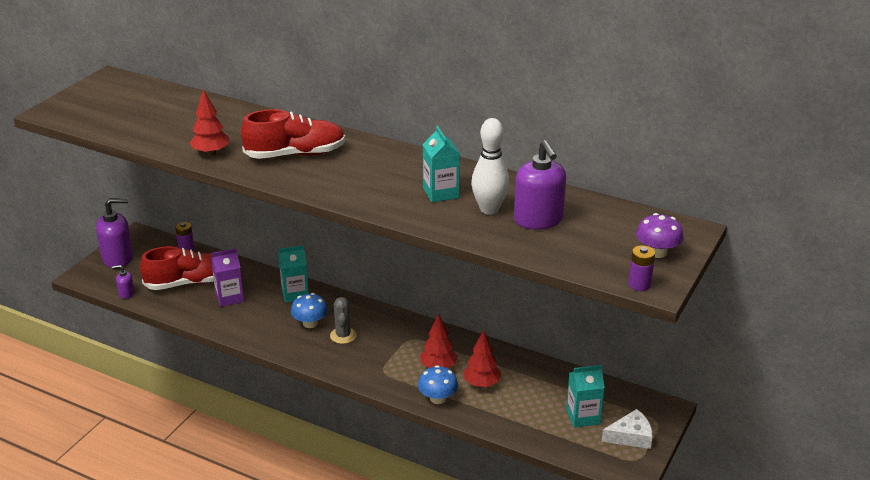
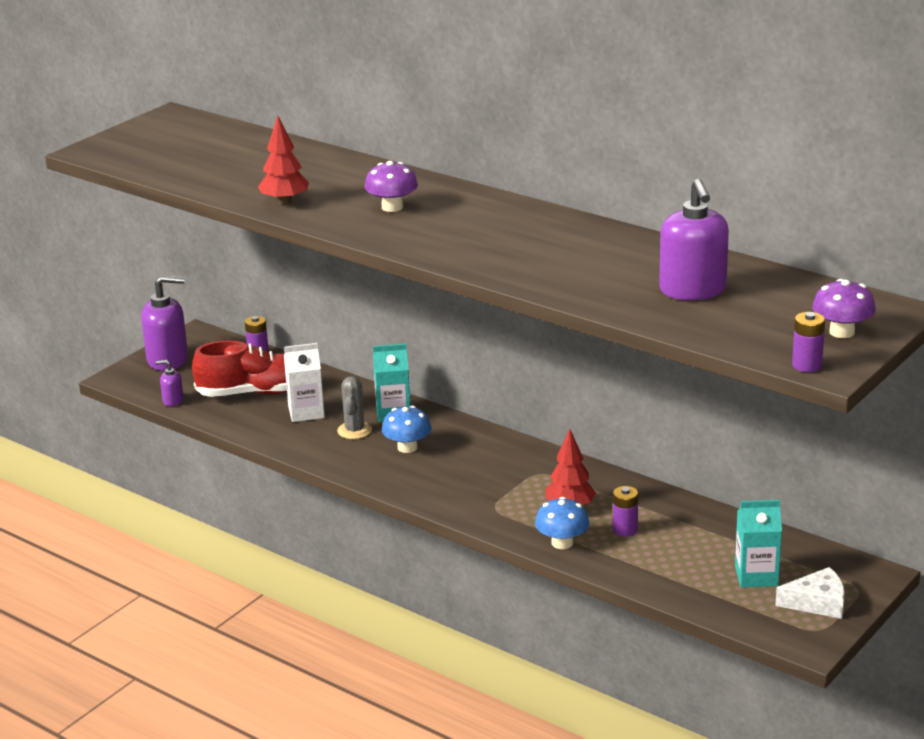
camera: 10 degrees right, 5 degrees down
purple carton [211,248,244,307] -> white carton [284,343,325,422]
red shoe [241,109,345,159] -> purple mushroom [365,161,418,212]
grey cactus [330,297,357,344] -> grey cactus moved to [337,376,372,439]
turquoise carton [423,126,460,202] -> none
red tree [463,330,502,387] -> purple battery [613,486,638,537]
white bowling pin [471,118,509,215] -> none

